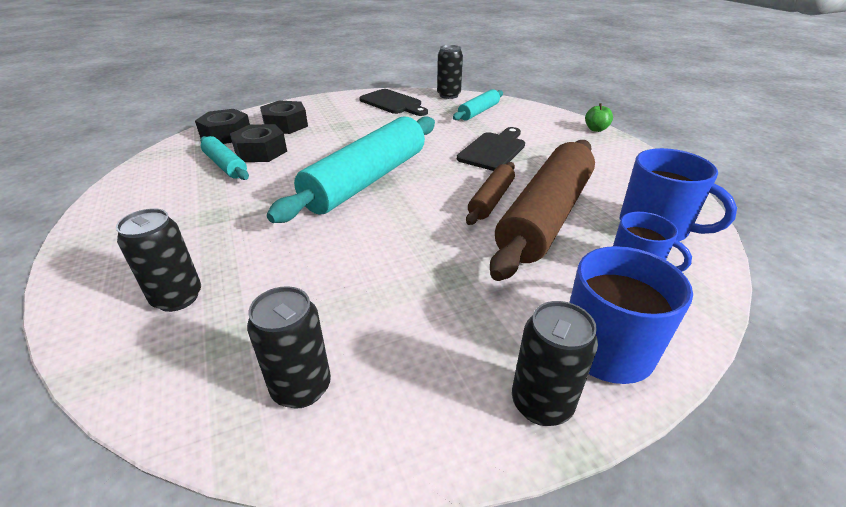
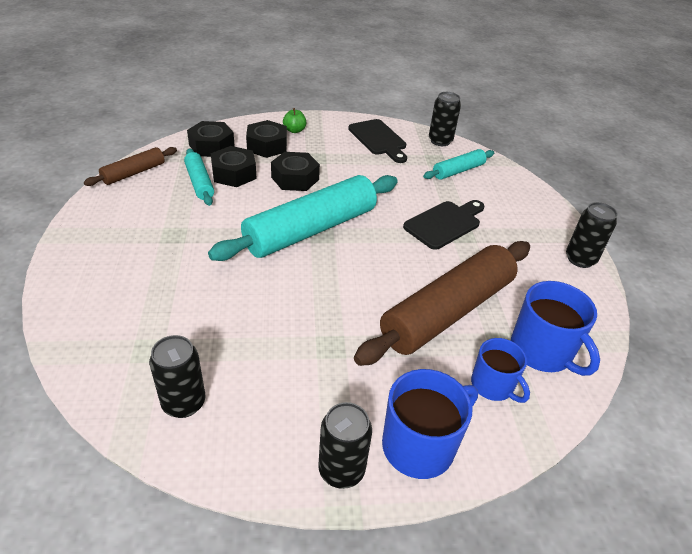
camera: 15 degrees right, 5 degrees up
black can [116,208,201,312] -> black can moved to [566,202,618,268]
brown rolling pin [466,162,515,225] -> brown rolling pin moved to [84,147,177,186]
green apple [585,103,613,132] -> green apple moved to [283,108,306,133]
none -> black nut [271,152,320,191]

